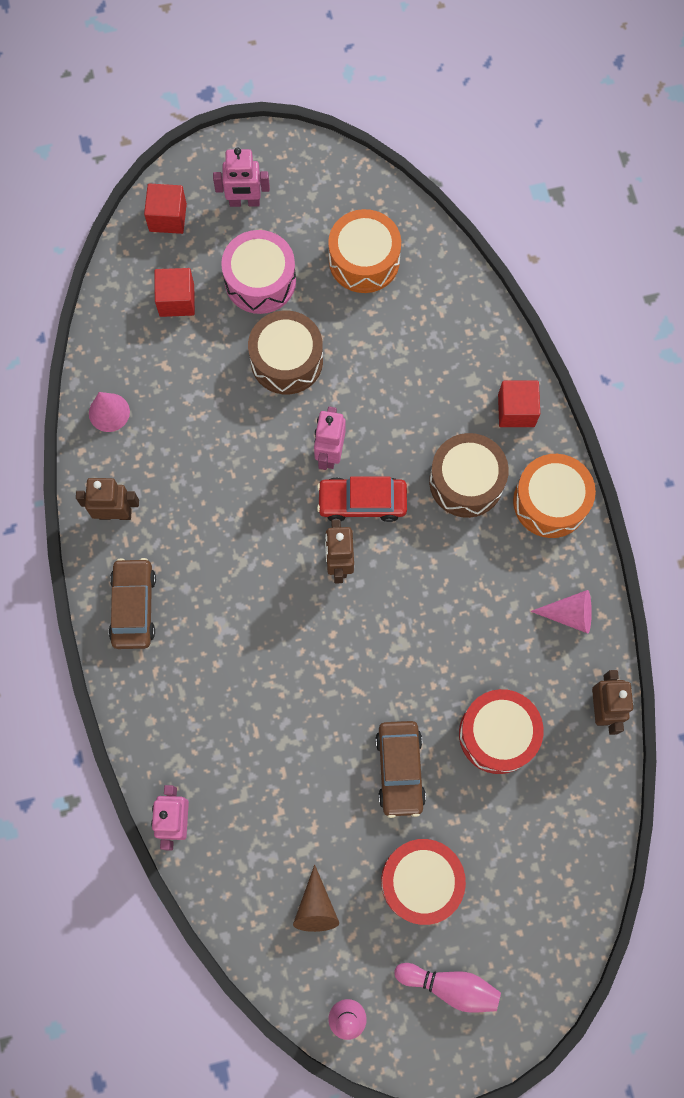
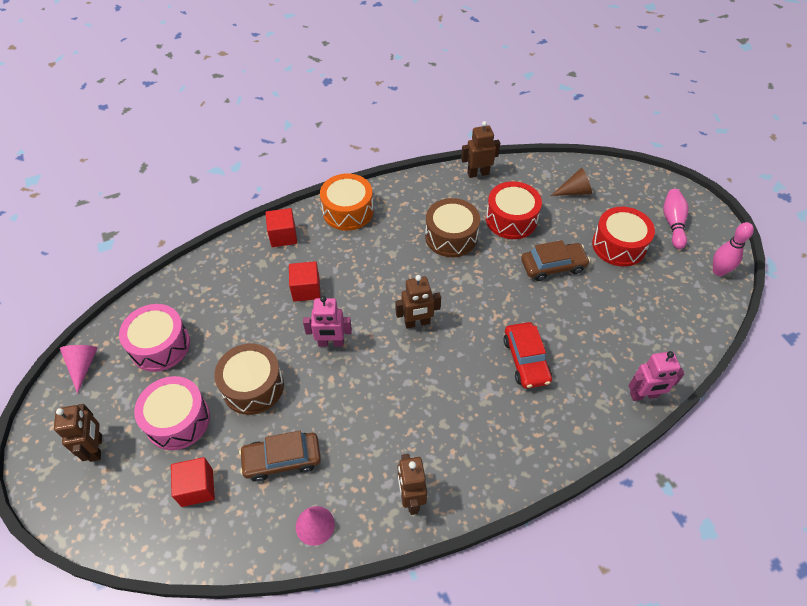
camera: 100 degrees left, 20 degrees down
brown car [108,558,156,649] -> brown car moved to [239,431,321,482]
red cube [144,183,187,234] -> red cube moved to [289,261,321,302]
pink robot [213,148,270,207] -> brown robot [54,404,102,462]
brown cone [293,865,339,932] -> brown cone moved to [551,168,592,196]
red car [317,477,407,522] -> red car moved to [503,322,552,389]
orange drum [328,209,401,293] -> pink drum [119,304,190,372]
brown drum [429,433,509,518] -> brown drum moved to [425,198,480,257]
pink cone [530,590,592,633] -> pink cone moved to [60,345,98,394]

